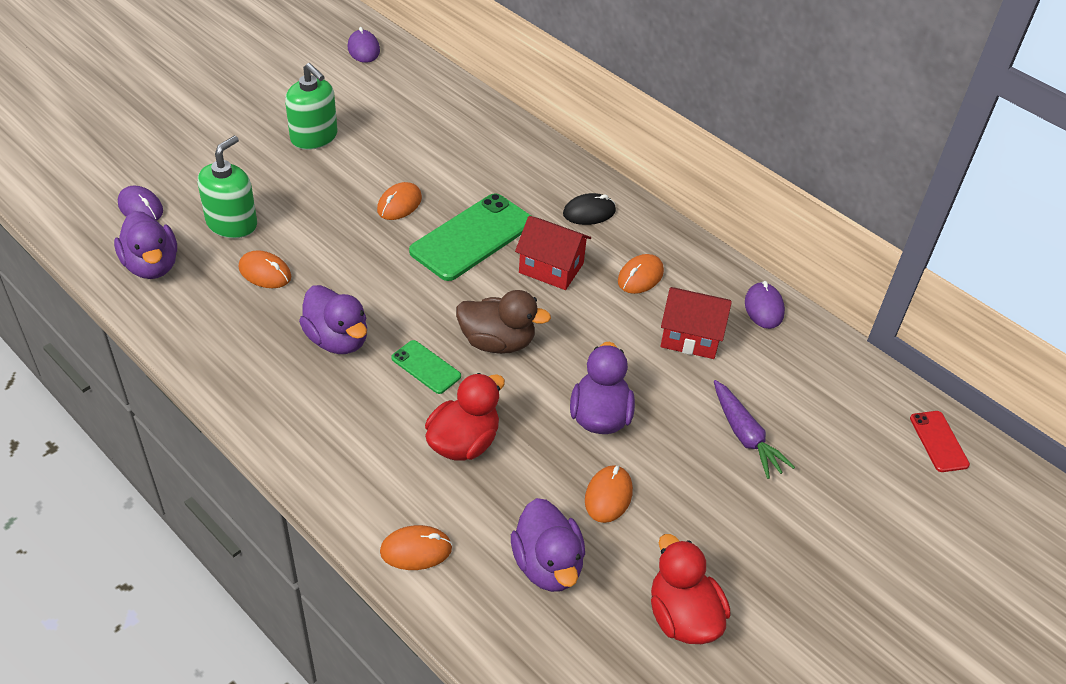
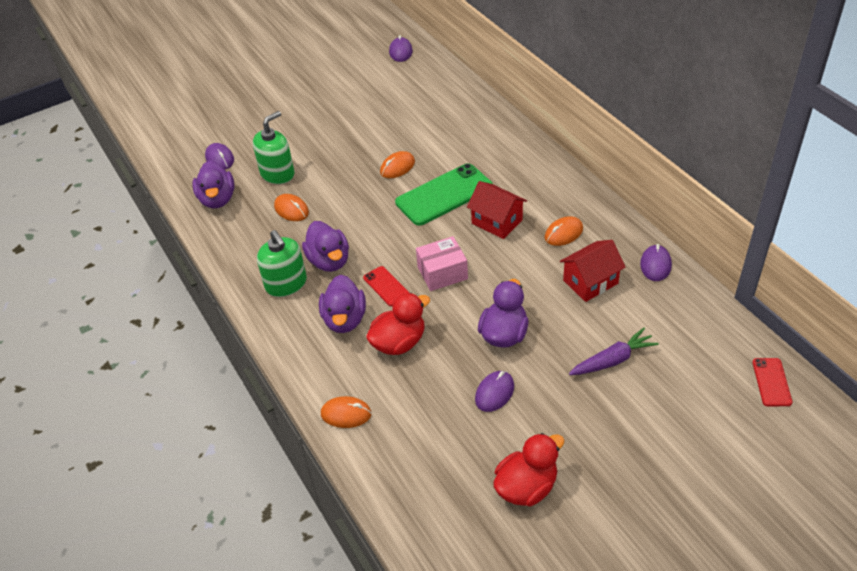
camera: 20 degrees right, 0 degrees up
green soap dispenser [285,63,337,150] -> green soap dispenser moved to [257,230,307,297]
green phone [391,340,461,394] -> red phone [363,266,409,306]
brown duck [456,290,551,354] -> pink box [416,236,468,291]
purple duck [511,498,585,592] -> purple duck moved to [319,274,366,333]
black mouse [563,193,616,225] -> none
orange mouse [585,465,633,523] -> purple mouse [475,371,514,412]
red duck [651,534,731,644] -> red duck turned 60 degrees clockwise [494,433,565,507]
red house [661,287,732,359] -> red house turned 60 degrees counterclockwise [560,240,626,302]
purple carrot [714,380,795,479] -> purple carrot turned 105 degrees counterclockwise [569,328,659,375]

